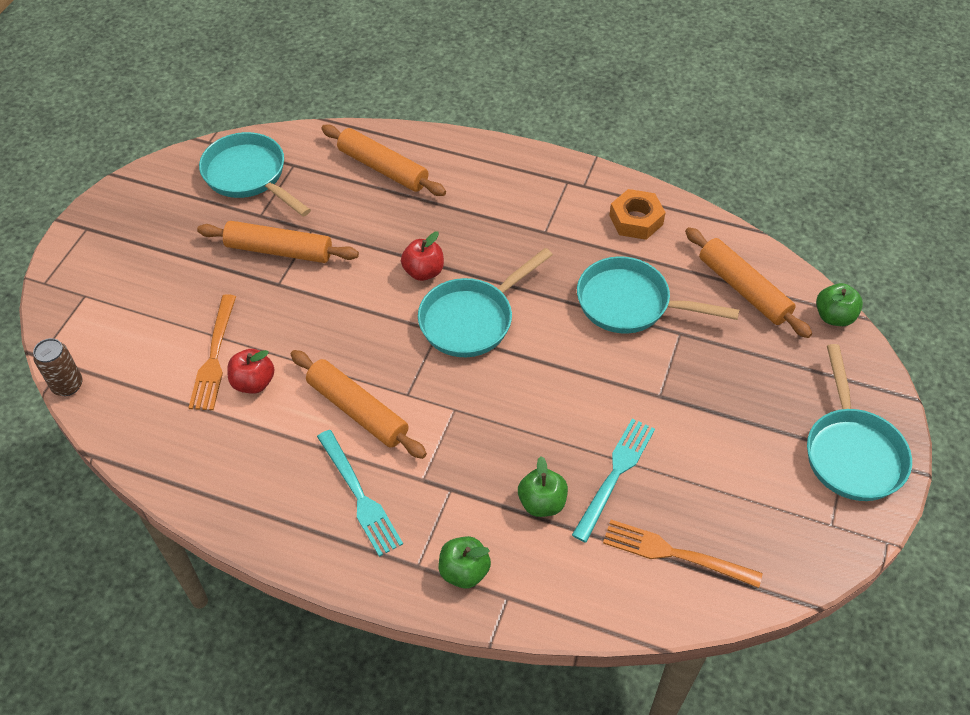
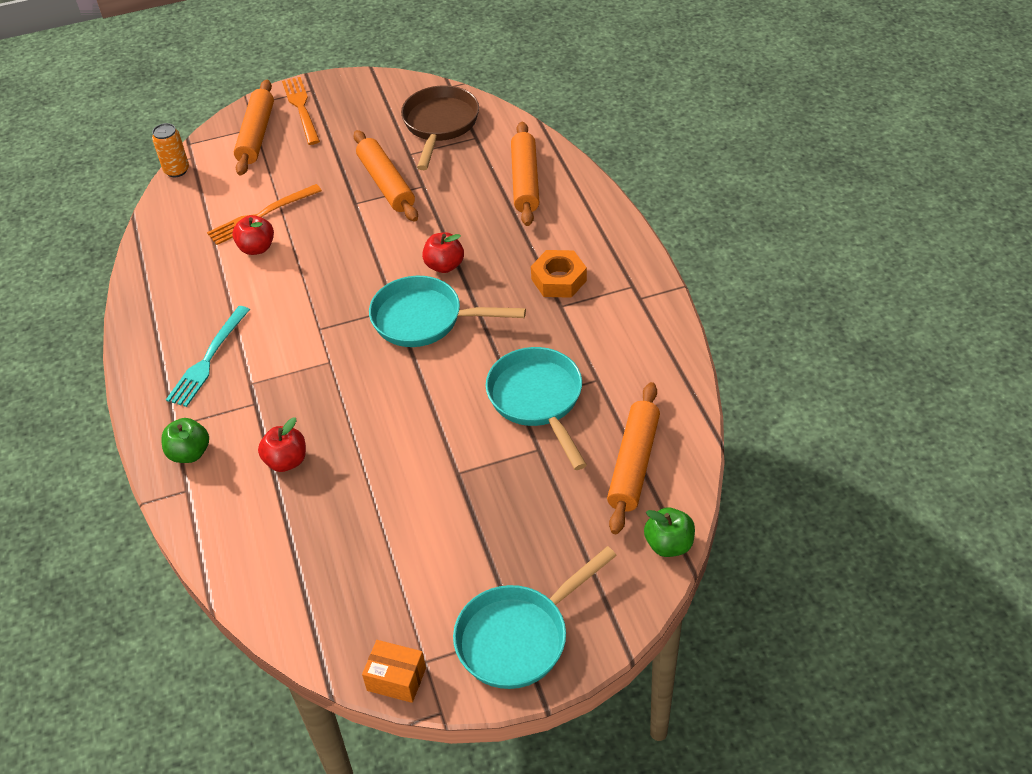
camera: 55 degrees right, 5 degrees down
brown can [33,338,83,396] -> orange can [152,123,189,177]
turquoise pan [199,132,311,216] -> brown pan [401,85,479,170]
orange rolling pin [291,350,427,459] -> orange rolling pin moved to [234,80,274,176]
green apple [518,456,568,517] -> red apple [258,417,306,472]
turquoise fork [572,418,655,543] -> none
orange fork [603,520,763,588] -> orange fork moved to [282,77,320,145]
orange nut [609,189,666,240] -> orange nut moved to [531,250,587,298]
none -> orange box [362,640,426,703]

